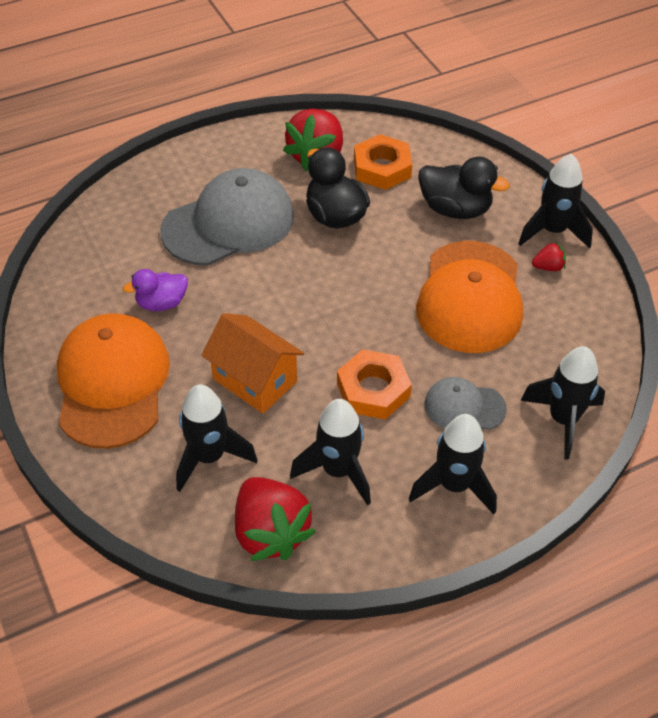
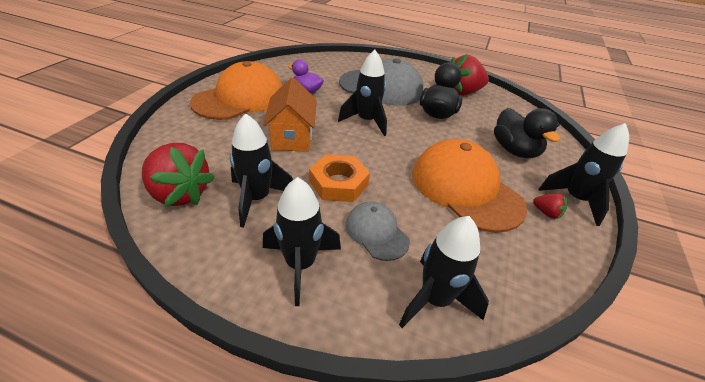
camera: 45 degrees right, 10 degrees down
black rocket [176,384,257,492] -> black rocket moved to [338,50,387,136]
red strawberry [235,477,316,561] -> red strawberry turned 75 degrees counterclockwise [142,143,215,207]
orange nut [354,134,412,190] -> none
orange cap [416,241,523,353] -> orange cap turned 90 degrees clockwise [412,139,527,233]

